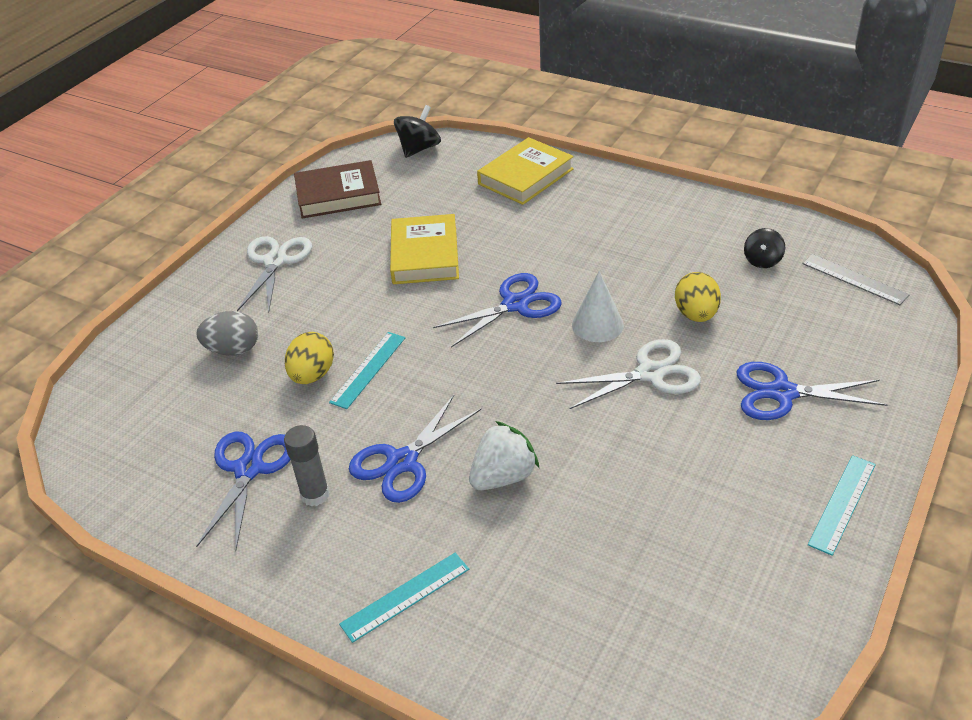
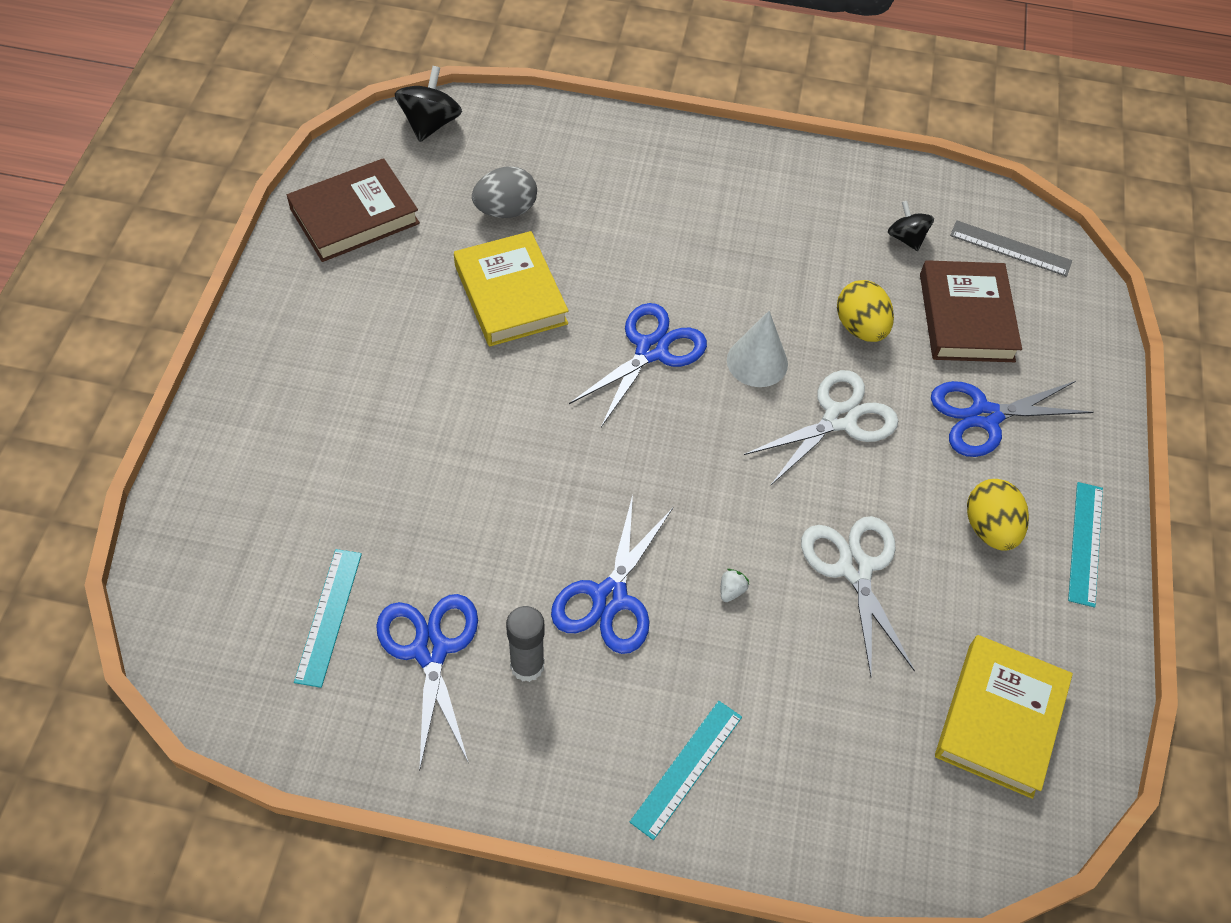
camera: 25 degrees left, 15 degrees up
grey egg [197,311,258,356] -> grey egg moved to [472,166,537,218]
white scissors [237,236,312,313] -> white scissors moved to [801,516,915,676]
yellow egg [285,332,334,384] -> yellow egg moved to [967,479,1029,551]
turquoise ruler [329,332,405,409] -> turquoise ruler moved to [294,549,362,688]
white strawberry [469,421,539,490] -> white strawberry [721,569,749,602], size x0.40
yellow book [477,137,574,205] -> yellow book moved to [935,635,1073,799]
black spinning top [744,228,785,268] -> black spinning top turned 150 degrees clockwise [888,201,934,251]
none -> brown book [920,260,1022,362]

